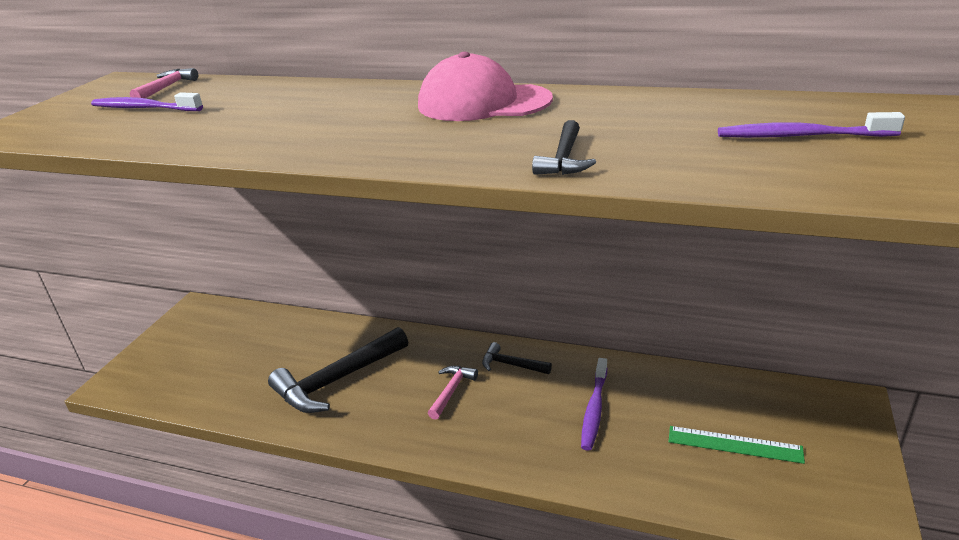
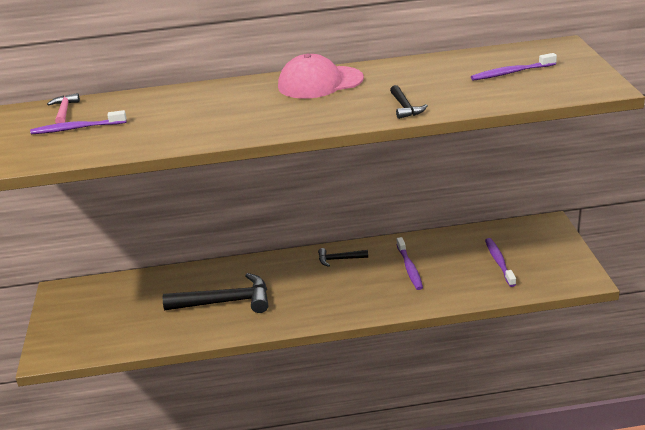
camera: 25 degrees left, 0 degrees up
black hammer [268,327,408,413] -> black hammer turned 120 degrees counterclockwise [163,273,268,313]
pink hammer [428,366,478,420] -> none
green ruler [668,426,805,464] -> purple toothbrush [485,238,516,287]

